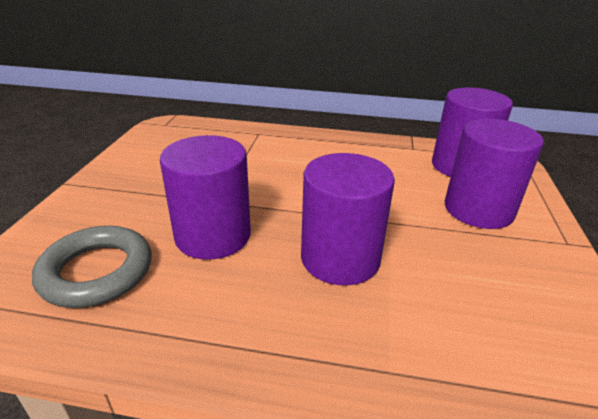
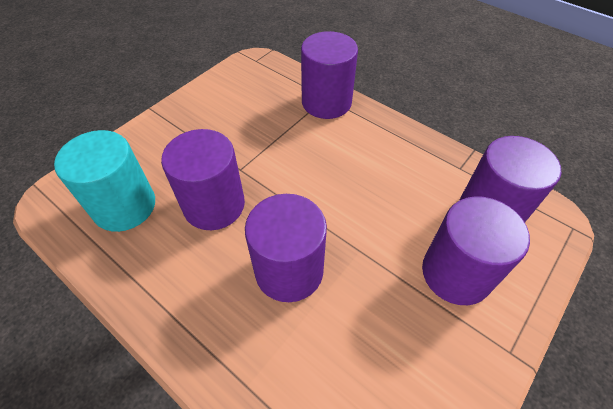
camera: 30 degrees right, 20 degrees up
grey ring [32,226,151,308] -> turquoise cylinder [54,130,155,232]
none -> purple cylinder [301,31,358,119]

